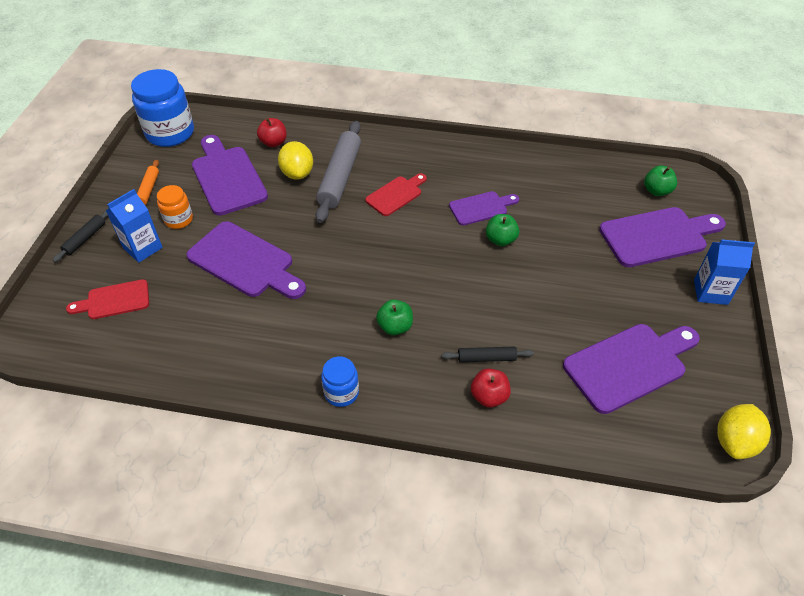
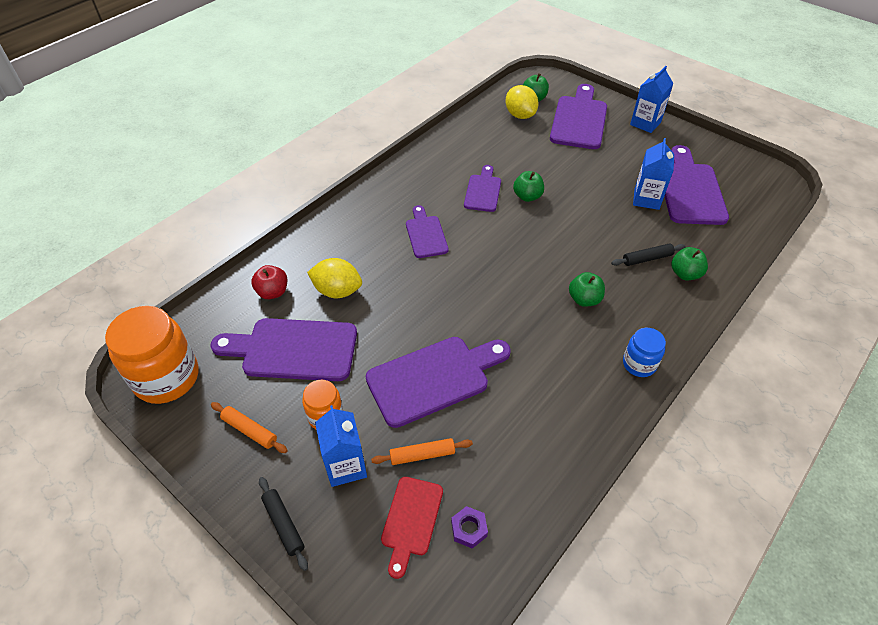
camera: 60 degrees left, 0 degrees up
blue jar [131,69,194,147] -> orange jar [105,306,199,404]
grey rolling pin [315,121,361,223] -> none
red cutting board [365,173,427,216] -> purple cutting board [406,205,449,258]
black rolling pin [441,347,534,362] -> black rolling pin turned 45 degrees clockwise [611,243,686,266]
red apple [471,368,511,408] -> green apple [671,247,708,281]
yellow lemon [717,404,771,459] -> yellow lemon moved to [505,85,539,119]
none -> orange rolling pin [371,438,473,465]
none -> purple nut [451,506,488,549]
none -> blue carton [633,138,674,210]

